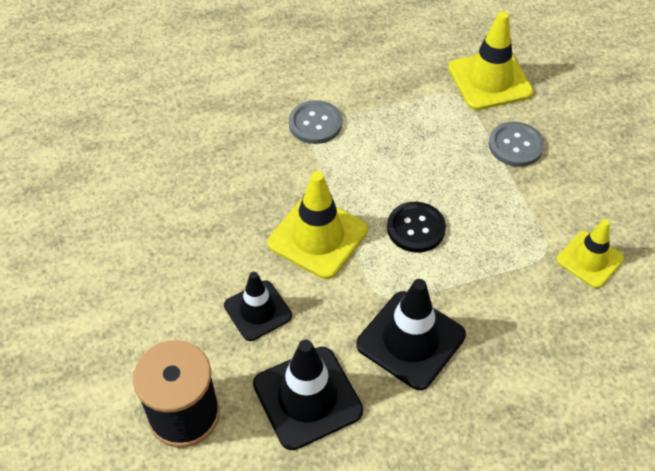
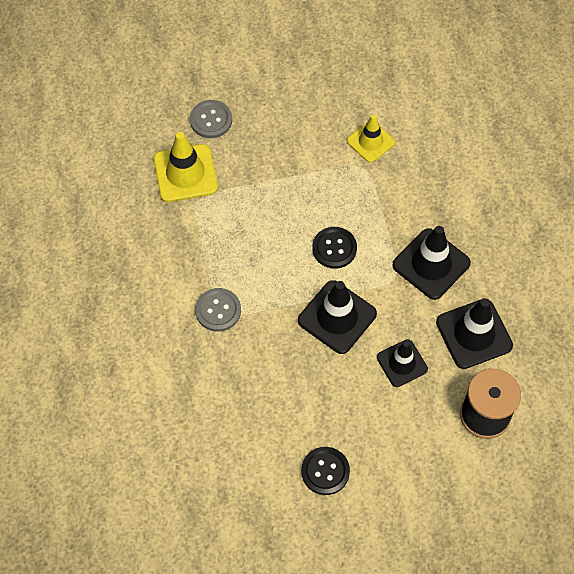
camera: 85 degrees left, 10 degrees up
yellow traffic cone [268,171,368,279] -> black traffic cone [298,280,377,354]
grey button [489,122,544,167] -> grey button moved to [190,100,232,138]
none -> black button [301,447,350,495]

